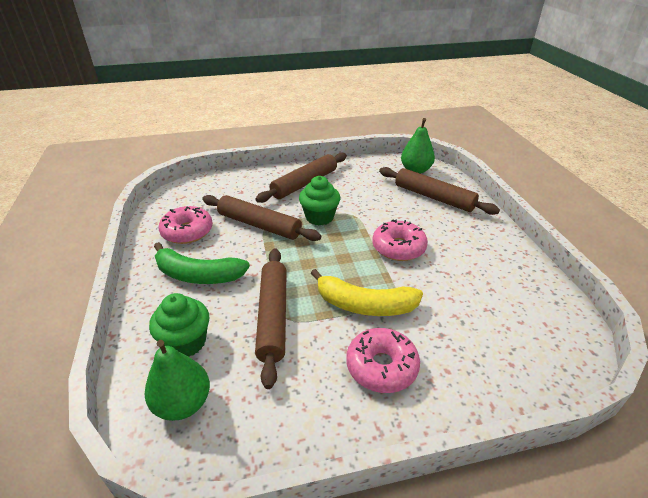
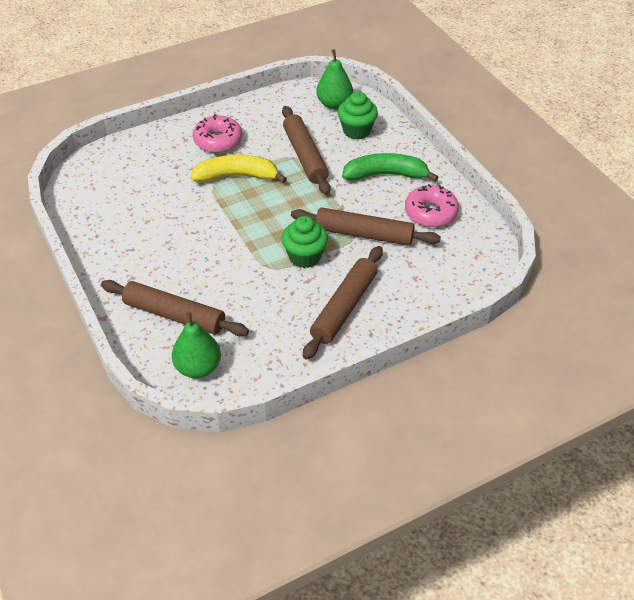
camera: 165 degrees right, 10 degrees up
pink donut [372,219,428,261] -> none

